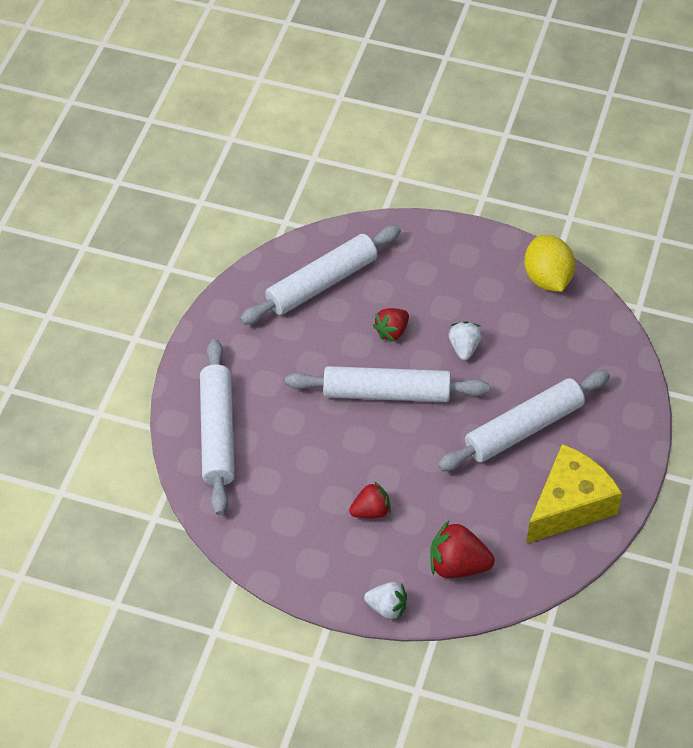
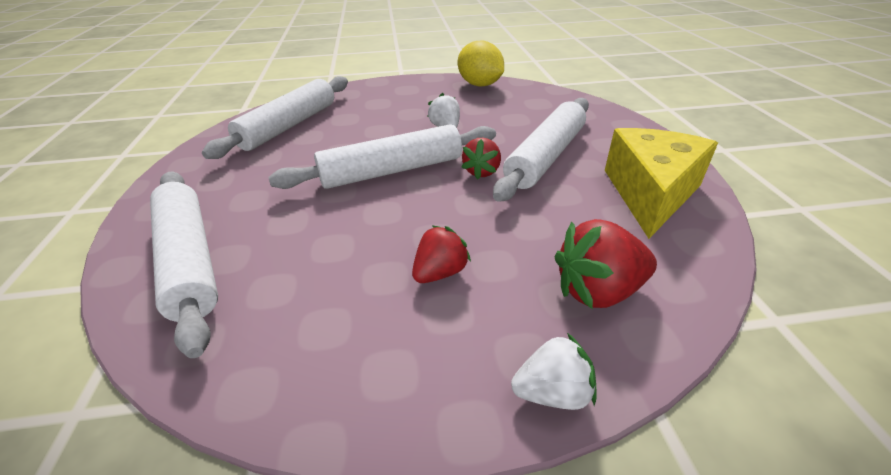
camera: 25 degrees left, 15 degrees down
red strawberry [373,308,409,342] -> red strawberry moved to [462,138,501,179]

